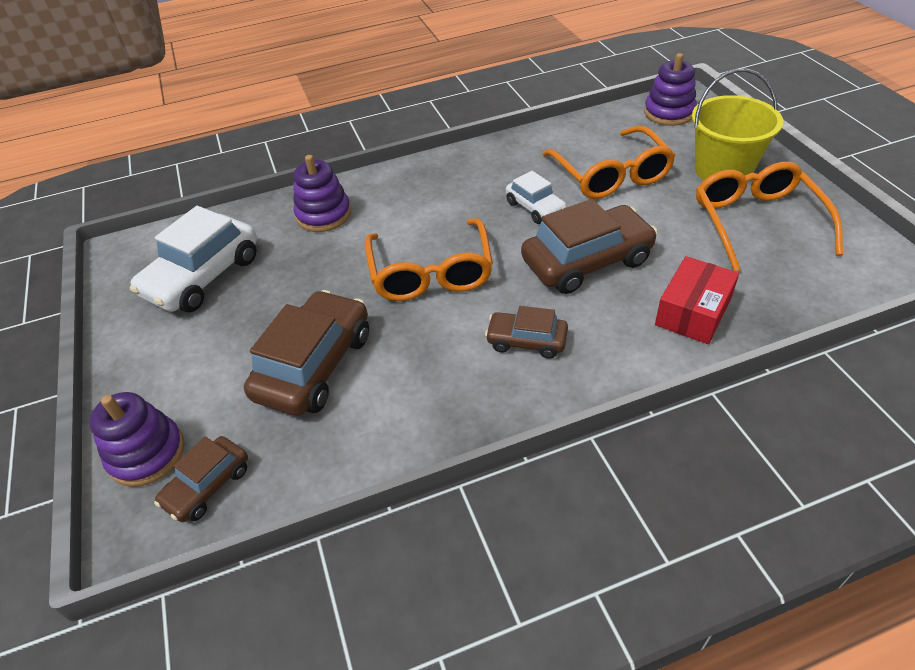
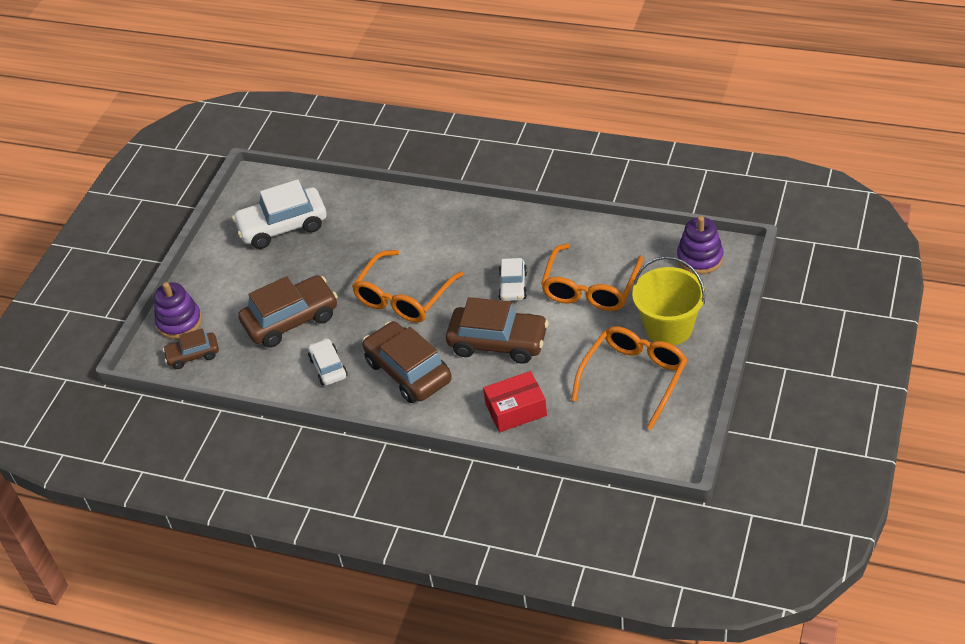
camera: 40 degrees right, 0 degrees up
purple stacking toy [293,155,351,232] -> none
brown car [485,306,568,359] -> brown car [362,321,452,403], size x1.80
none -> white car [308,338,348,386]

